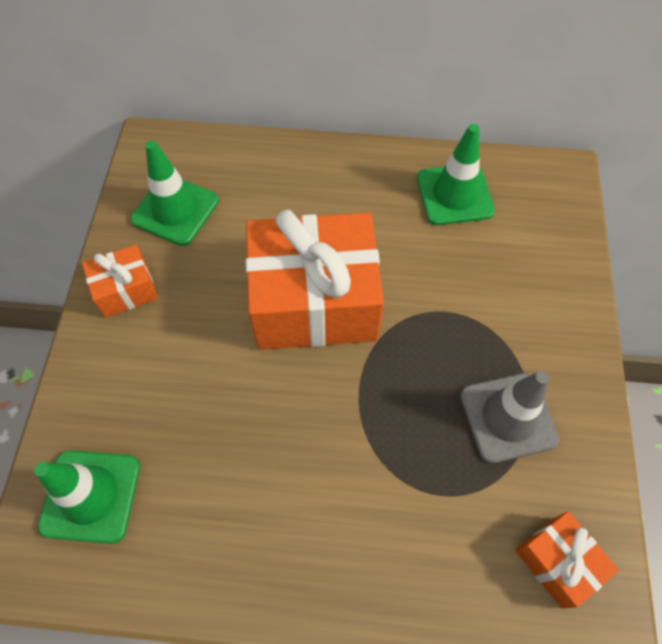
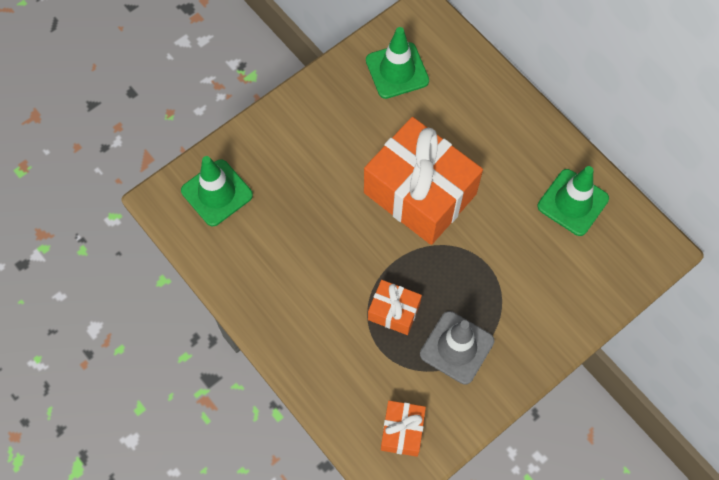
camera: 45 degrees right, 5 degrees up
orange gift [82,245,158,317] -> orange gift moved to [368,280,422,335]

